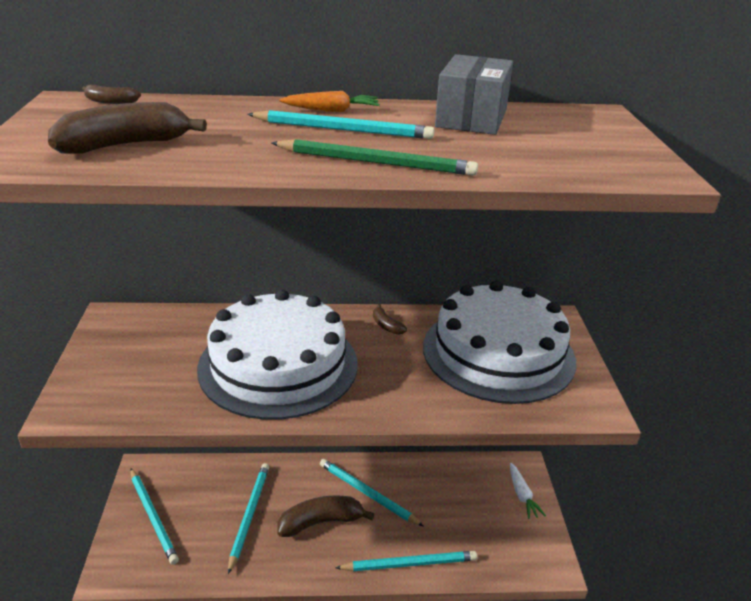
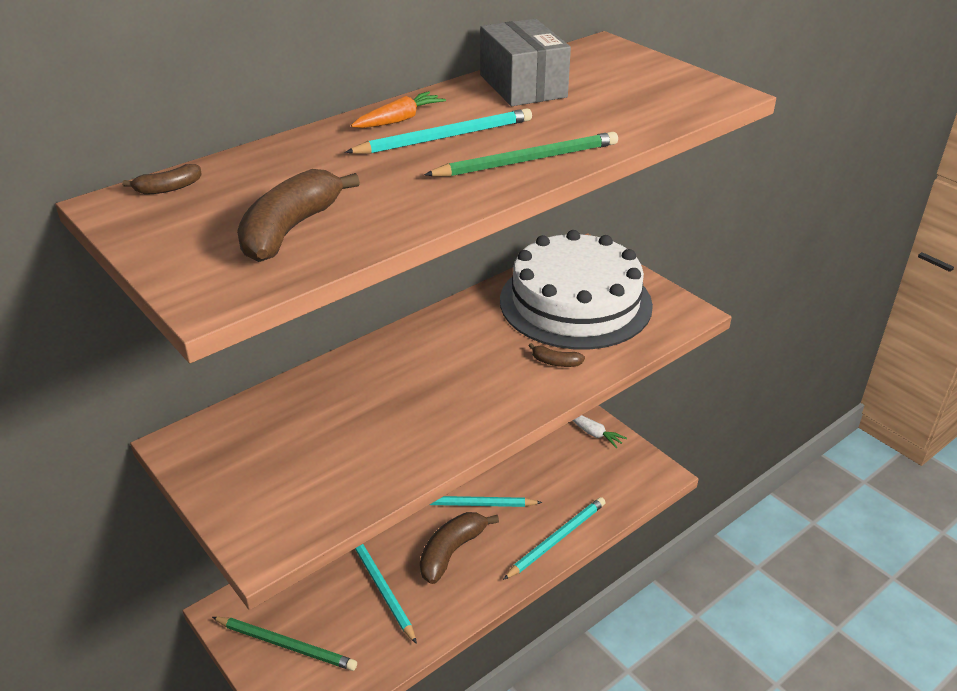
camera: 35 degrees left, 5 degrees up
turquoise pencil [131,469,179,565] -> green pencil [212,617,357,671]
white cake [197,289,358,420] -> none
brown banana [373,304,407,335] -> brown banana moved to [528,343,585,367]

